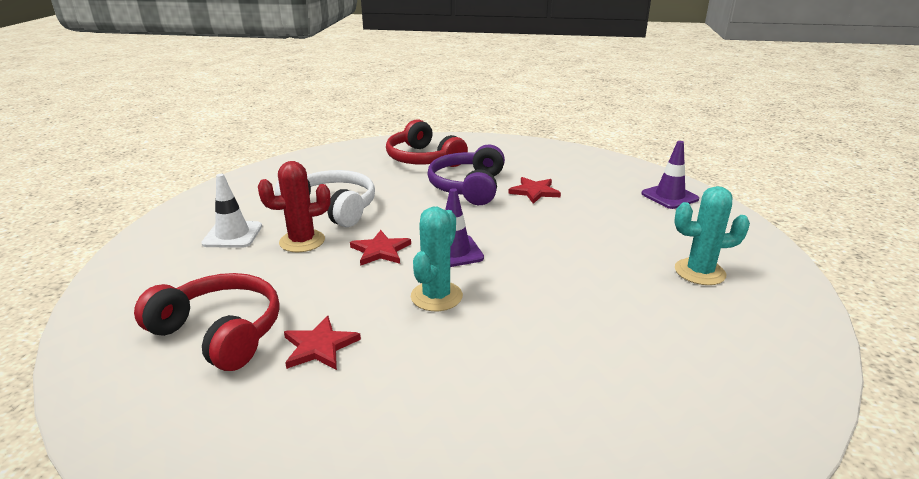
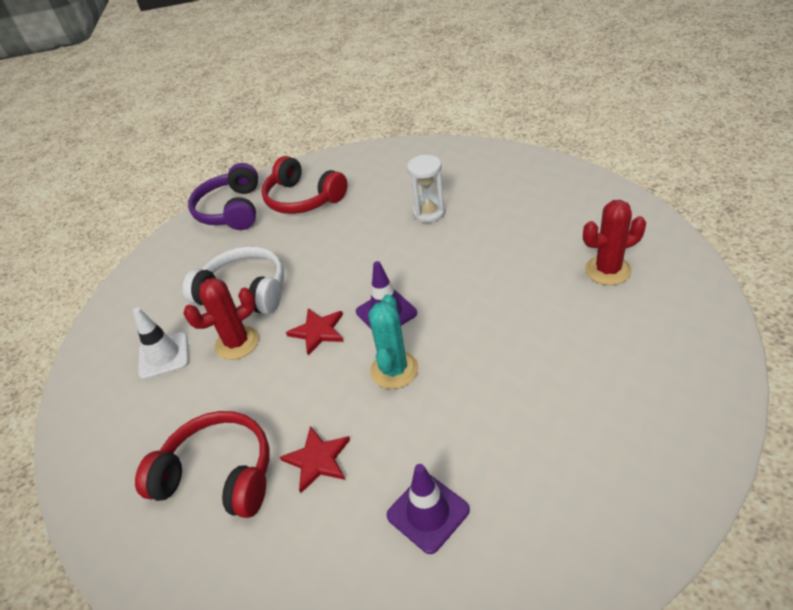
camera: 10 degrees left, 15 degrees up
purple headphones [427,144,505,205] -> purple headphones moved to [188,163,258,230]
red star [508,177,561,204] -> white hourglass [407,155,445,223]
purple traffic cone [641,141,699,209] -> purple traffic cone moved to [387,464,470,554]
turquoise cactus [674,186,750,285] -> red cactus [583,200,646,285]

